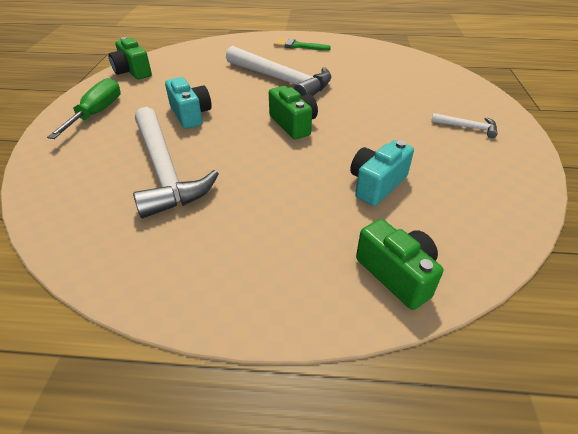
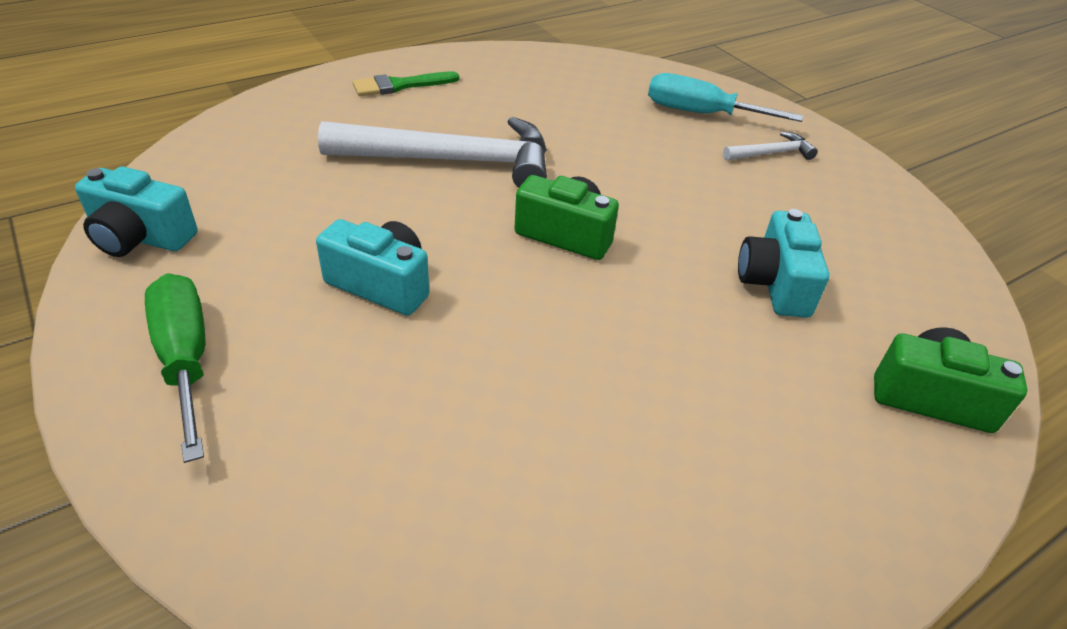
camera: 40 degrees left, 0 degrees up
green camera [108,37,152,79] -> turquoise camera [75,166,198,257]
white hammer [133,107,219,218] -> none
none -> turquoise screwdriver [648,73,803,122]

